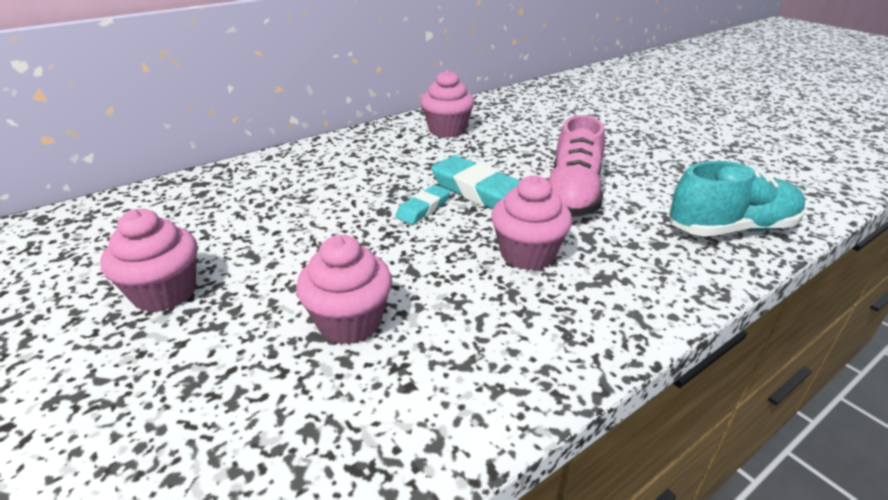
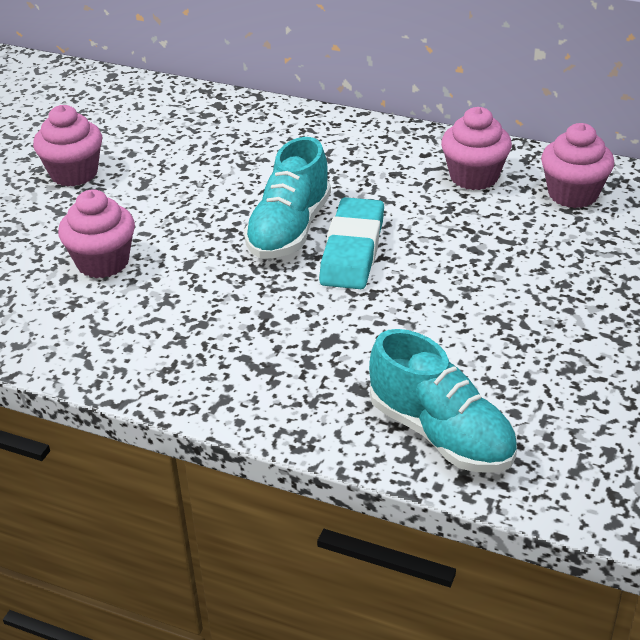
camera: 60 degrees right, 5 degrees up
turquoise eraser [395,185,451,224] -> turquoise shoe [244,137,331,258]
pink cupcake [491,175,572,271] -> pink cupcake moved to [541,123,614,208]
pink shoe [548,115,605,217] -> none

